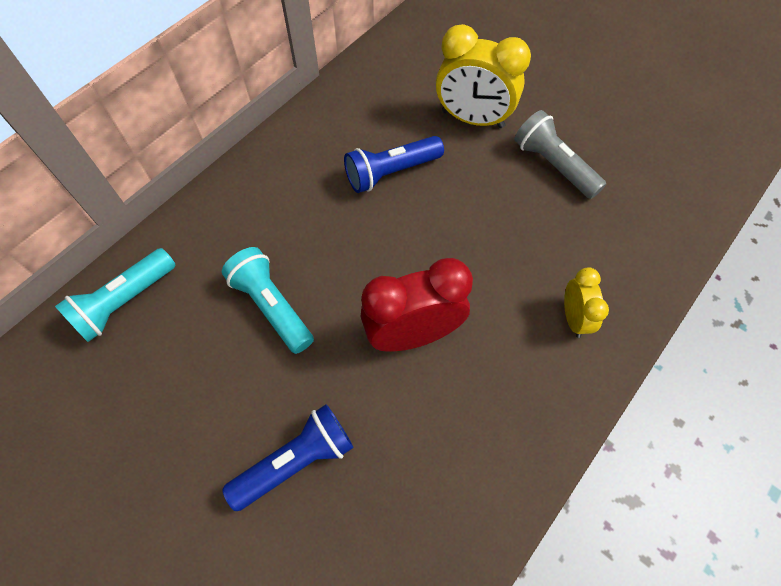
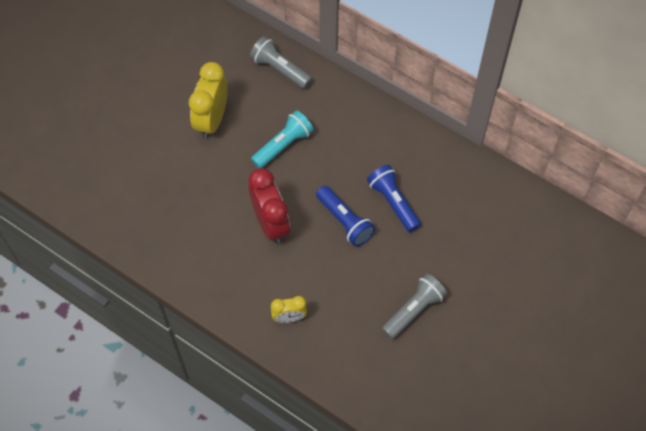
camera: 85 degrees right, 0 degrees up
turquoise flashlight [55,248,176,342] -> grey flashlight [250,36,312,89]
blue flashlight [222,404,353,511] -> blue flashlight moved to [316,186,375,247]
yellow clock [436,24,531,128] -> yellow clock moved to [189,62,228,139]

